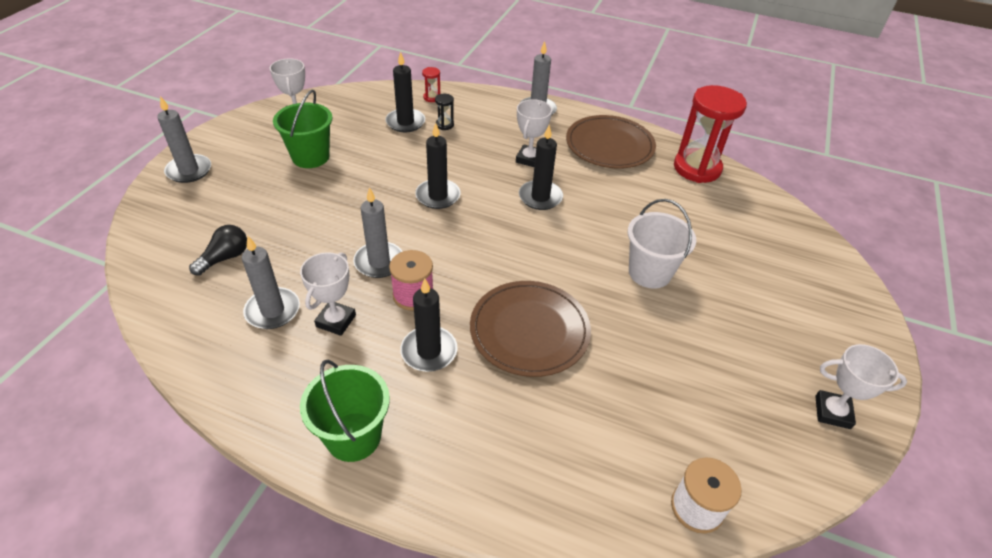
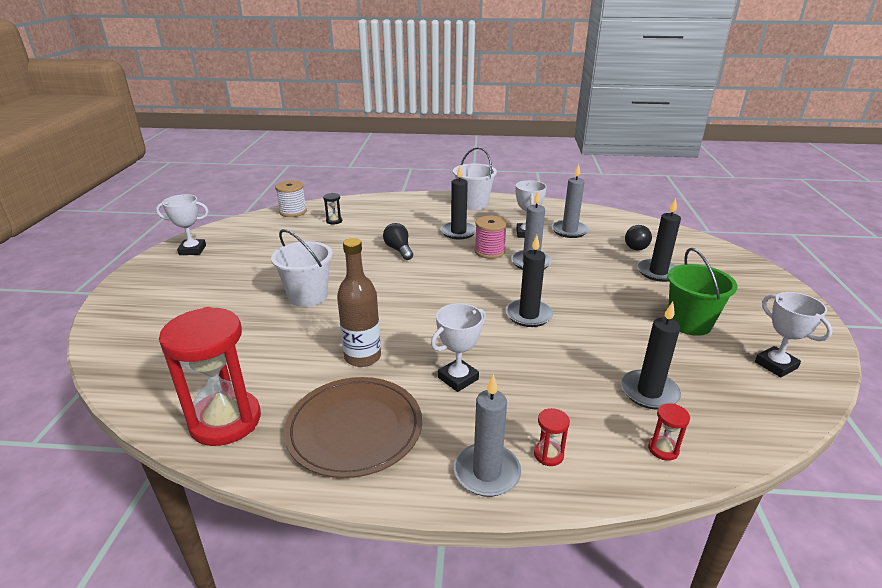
camera: 165 degrees right, 15 degrees down
grey candle [157,96,211,183] -> none
green bucket [300,360,390,462] -> white bucket [453,147,497,210]
black hourglass [435,94,454,130] -> black hourglass moved to [323,193,342,224]
brown plate [470,281,591,377] -> black light bulb [383,223,413,260]
white trophy [516,99,552,167] -> white trophy turned 45 degrees clockwise [431,303,486,392]
black candle [519,125,563,210] -> black candle moved to [637,198,681,282]
none -> brown bottle [337,238,381,367]
none -> red hourglass [534,408,570,466]

